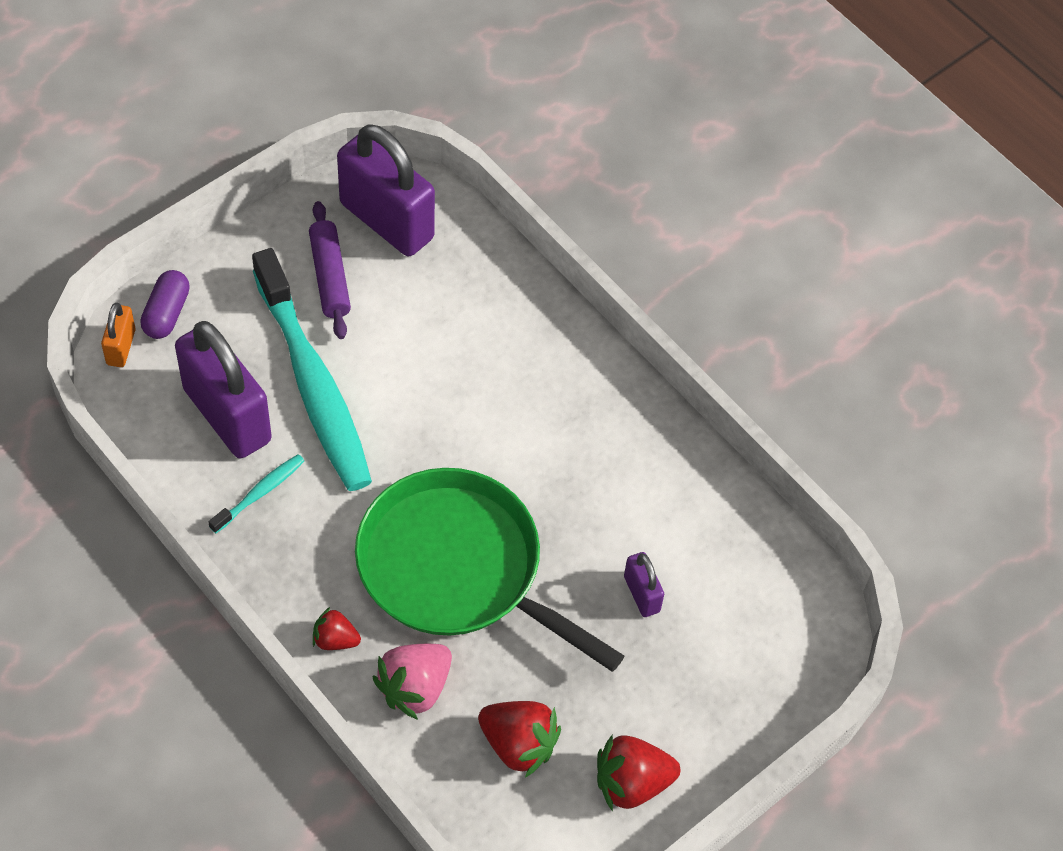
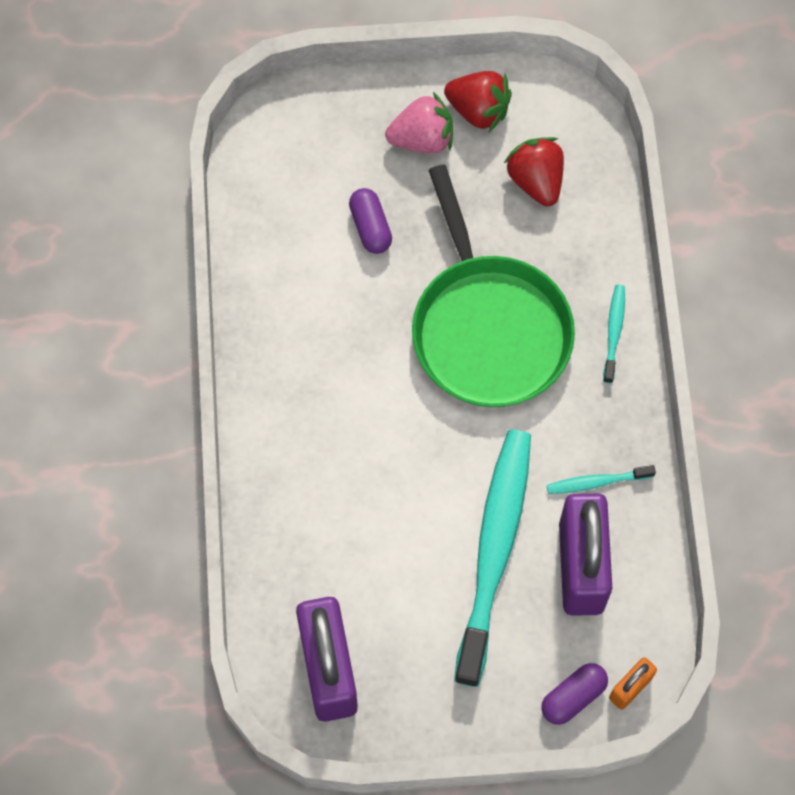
camera: 140 degrees left, 10 degrees up
purple rolling pin [309,201,351,339] -> none
red strawberry [313,607,361,650] -> turquoise toothbrush [603,285,625,383]
pink strawberry [373,644,452,720] -> pink strawberry moved to [385,92,453,153]
purple padlock [624,552,664,617] -> purple capsule [349,188,392,254]

